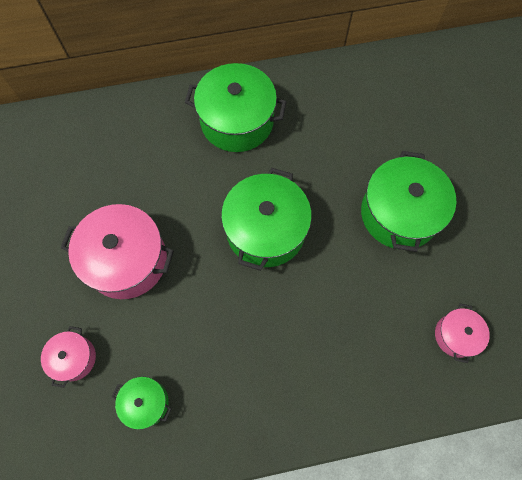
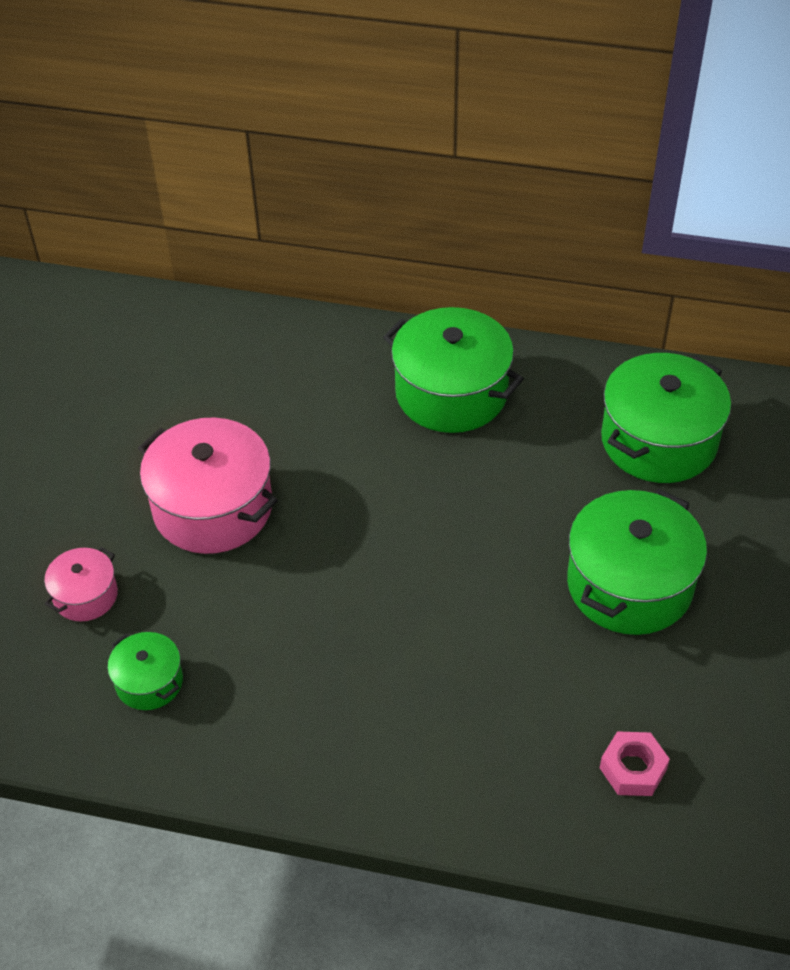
camera: 25 degrees right, 20 degrees down
green pot [221,168,312,271] -> green pot moved to [601,353,731,483]
pink pot [435,303,490,363] -> pink nut [600,731,670,796]

